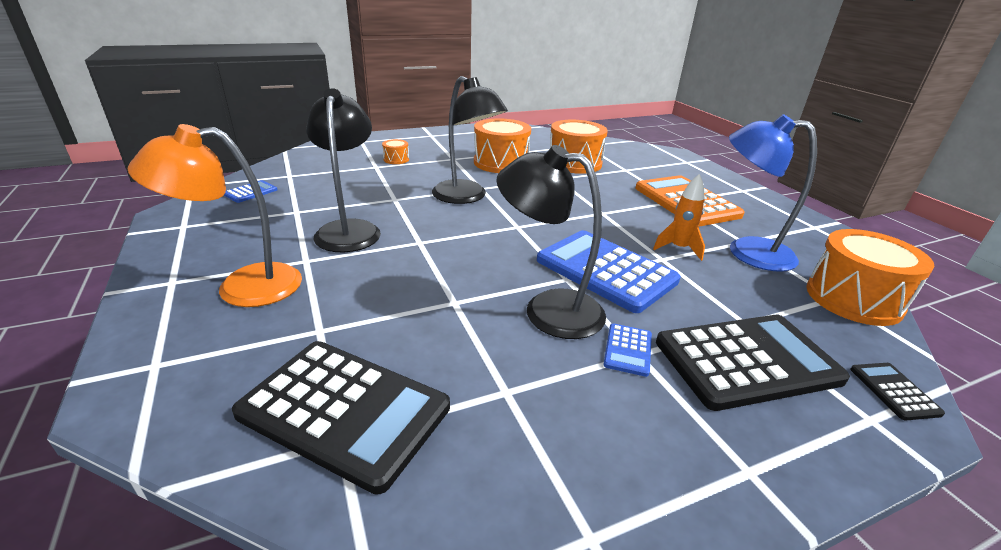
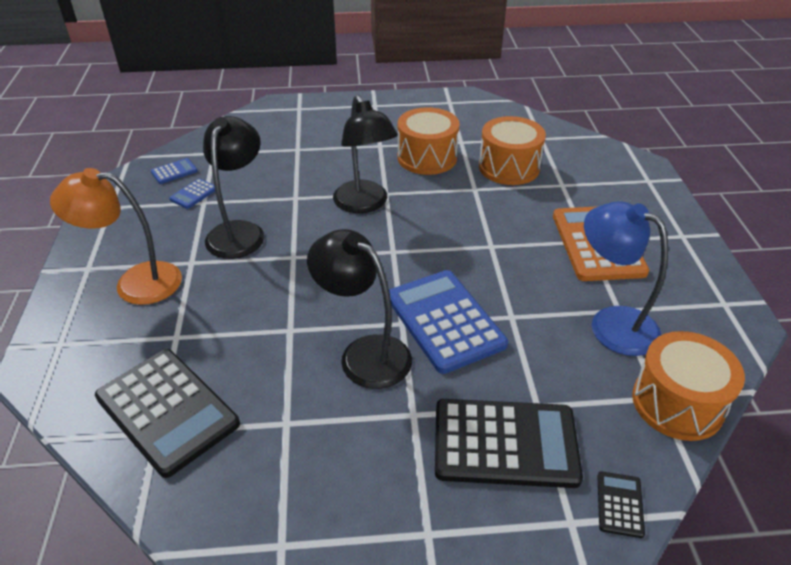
camera: 20 degrees right, 10 degrees up
orange drum [382,139,409,164] -> none
blue calculator [603,323,652,377] -> blue calculator moved to [169,179,215,209]
orange rocket [653,174,705,261] -> none

